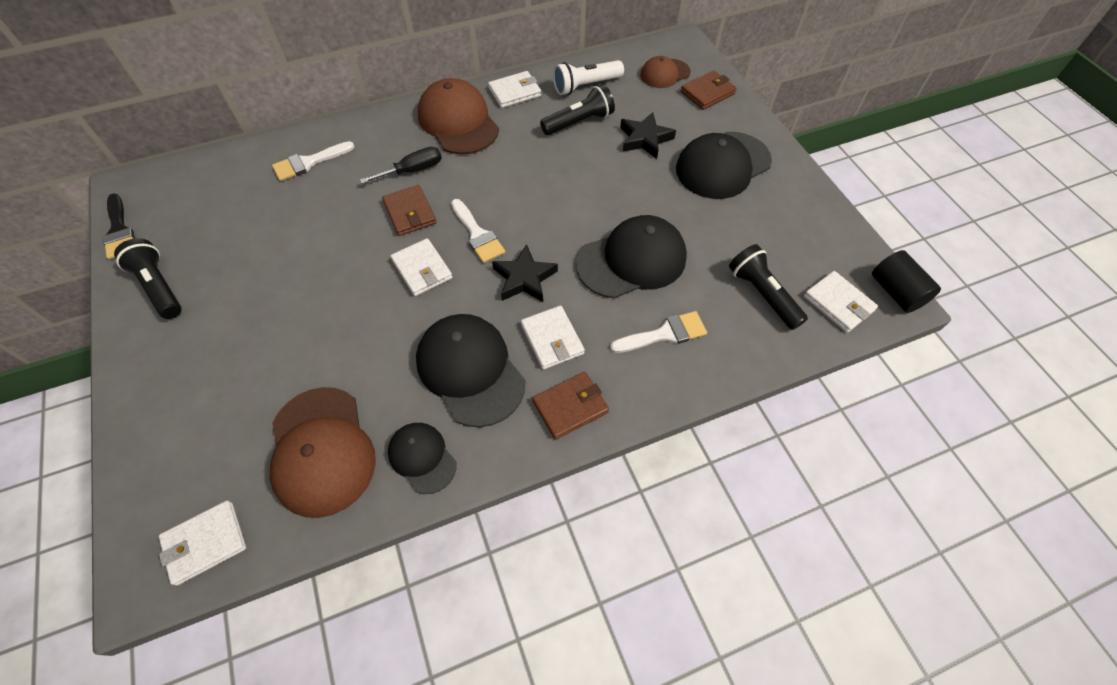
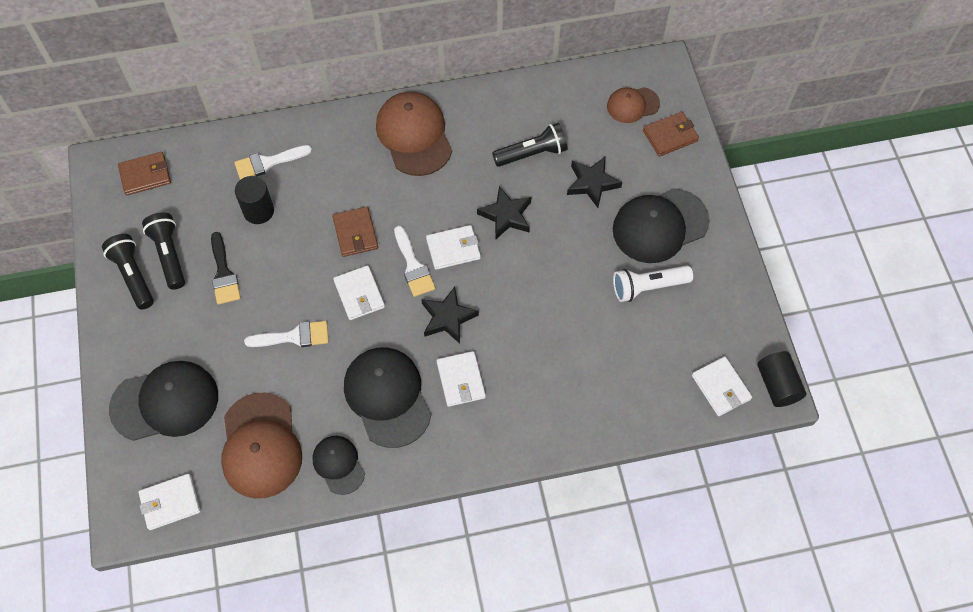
camera: 10 degrees right, 5 degrees up
black brush [102,193,135,259] -> black brush moved to [211,232,241,305]
black screwdriver [360,147,442,184] -> none
white wallet [488,71,541,108] -> white wallet moved to [426,225,481,270]
brown wallet [532,372,609,440] -> brown wallet moved to [118,152,171,195]
white flashlight [553,60,624,95] -> white flashlight moved to [613,266,693,302]
black cap [576,215,687,299] -> black cap moved to [109,361,218,441]
white brush [610,311,707,353] -> white brush moved to [244,321,329,347]
black flashlight [729,244,808,330] -> black flashlight moved to [142,212,185,290]
none -> black cylinder [235,176,274,224]
none -> black star [477,186,531,240]

